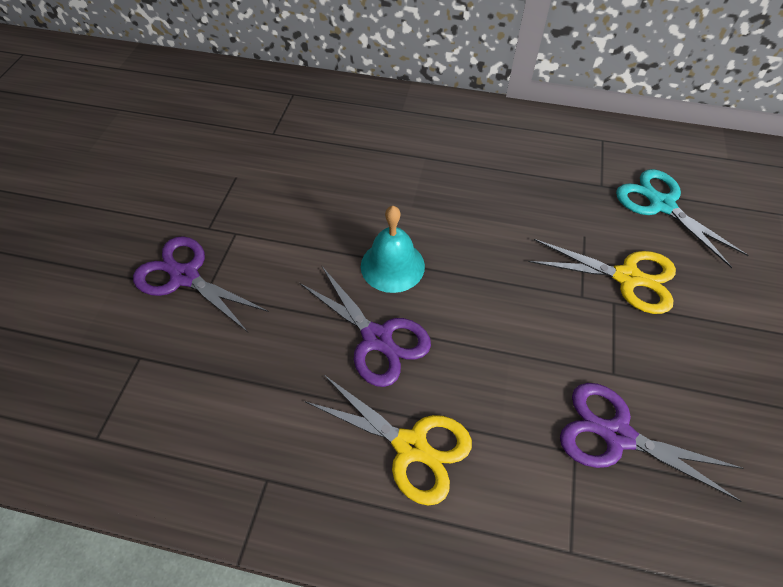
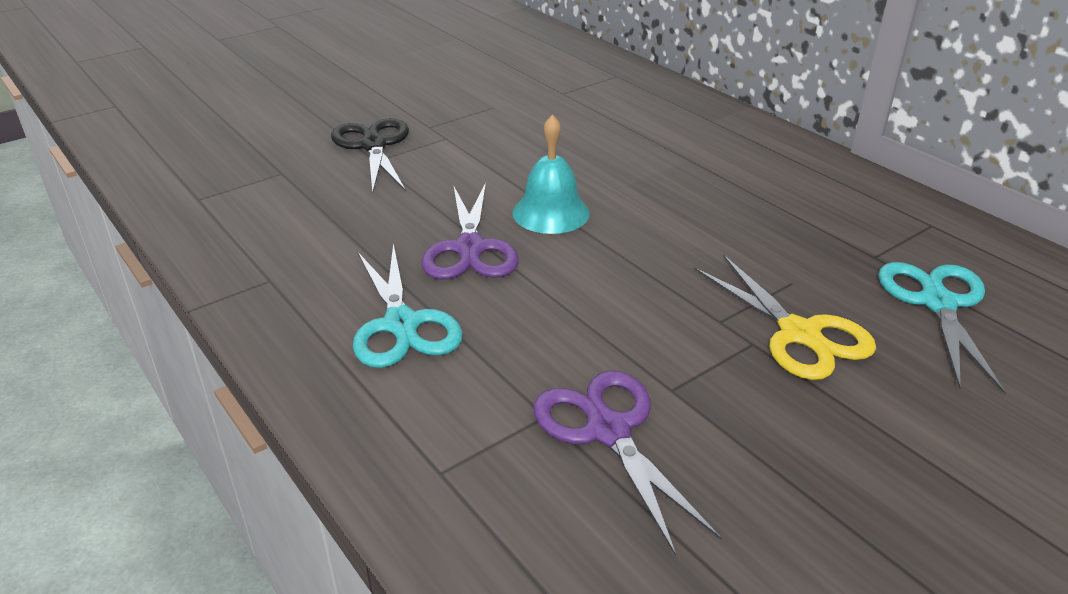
camera: 40 degrees right, 20 degrees down
purple scissors [133,236,269,332] -> black scissors [331,118,409,193]
yellow scissors [306,375,472,506] -> turquoise scissors [353,243,463,368]

